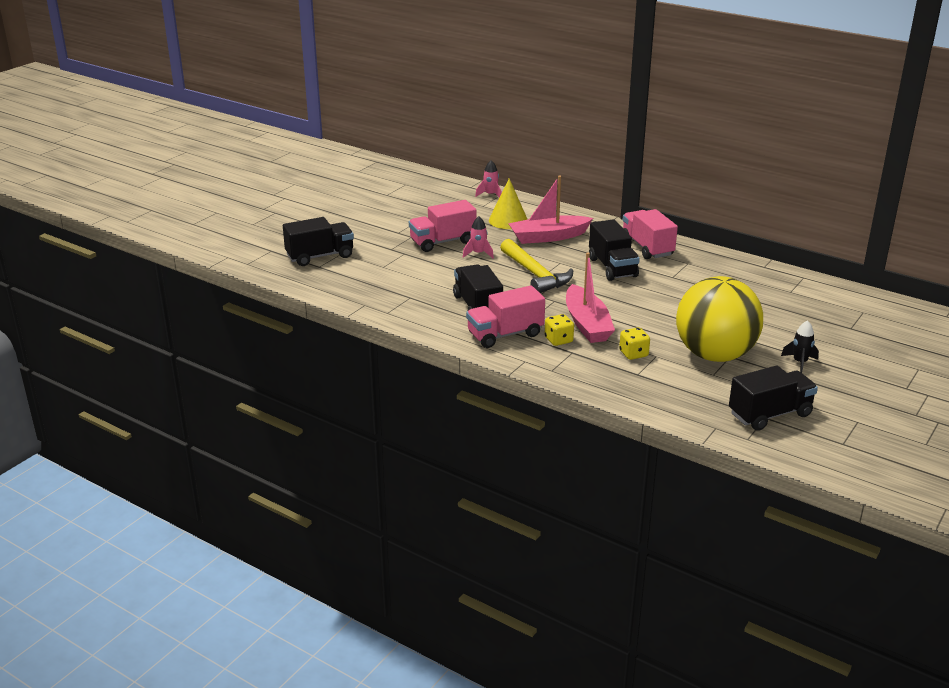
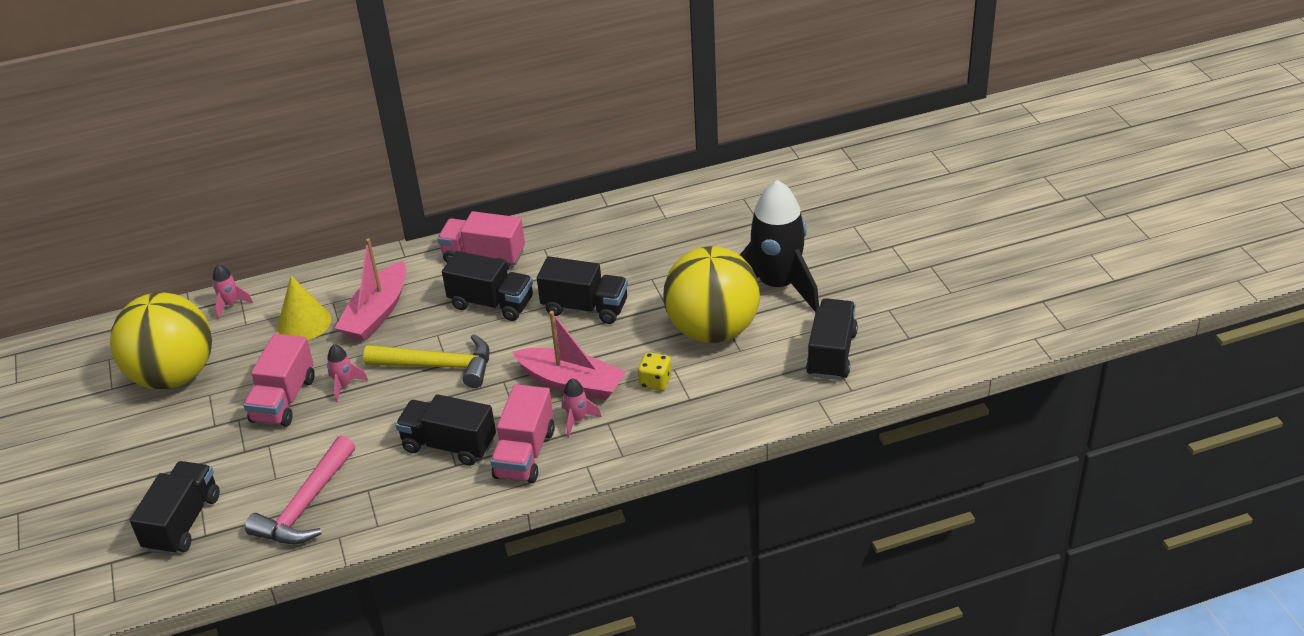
camera: 50 degrees left, 10 degrees up
yellow dice [545,314,574,346] -> pink rocket [562,378,602,437]
black rocket [781,320,819,373] -> black rocket [740,180,819,312], size x2.47
none -> yellow ball [110,292,212,389]
none -> pink hammer [245,436,355,544]
none -> black truck [537,257,628,324]

